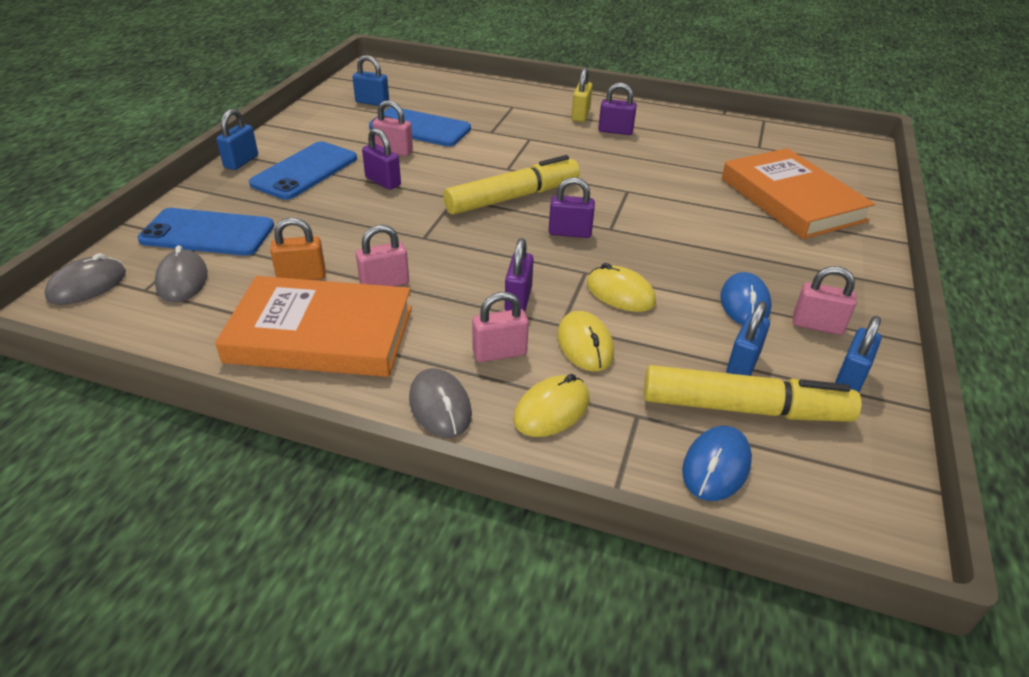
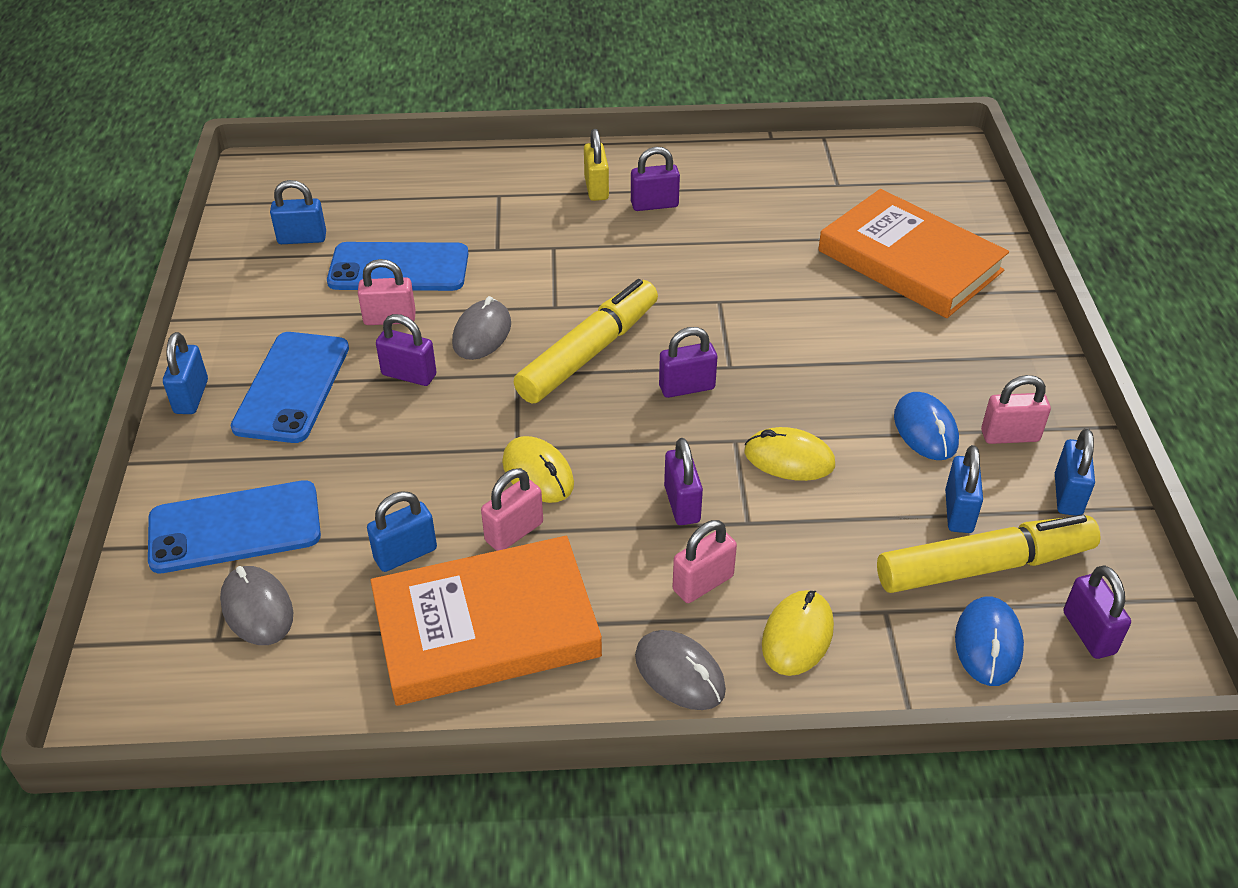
camera: 20 degrees left, 5 degrees up
grey mouse [44,253,126,305] -> grey mouse moved to [452,296,511,360]
orange padlock [270,217,325,280] -> blue padlock [367,491,437,572]
yellow mouse [557,311,614,372] -> yellow mouse moved to [502,436,574,503]
none -> purple padlock [1063,565,1131,659]

